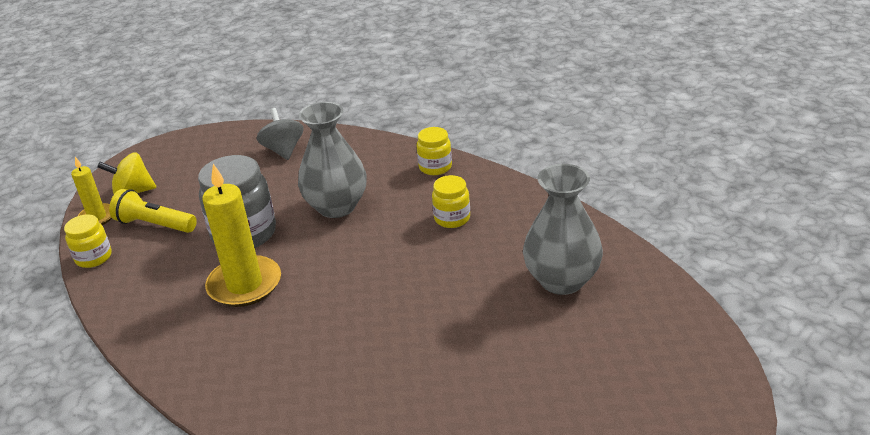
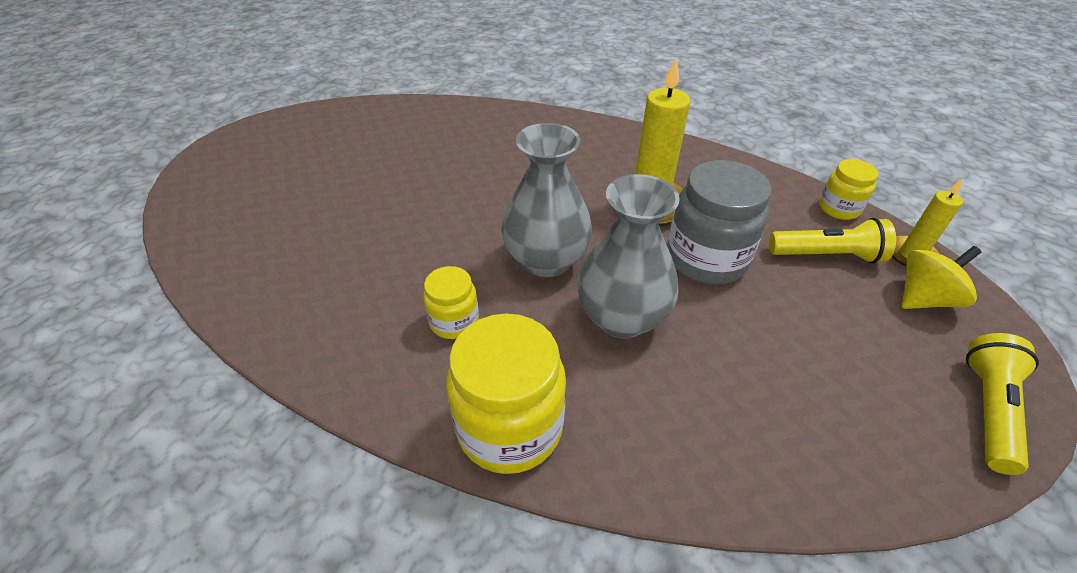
camera: 160 degrees right, 10 degrees up
grey spinning top [257,108,304,160] -> none
yellow jar [417,127,452,175] -> yellow jar [446,314,566,474], size x1.82
grey vase [523,164,603,295] -> grey vase moved to [501,123,592,278]
none -> yellow flashlight [966,333,1039,475]

